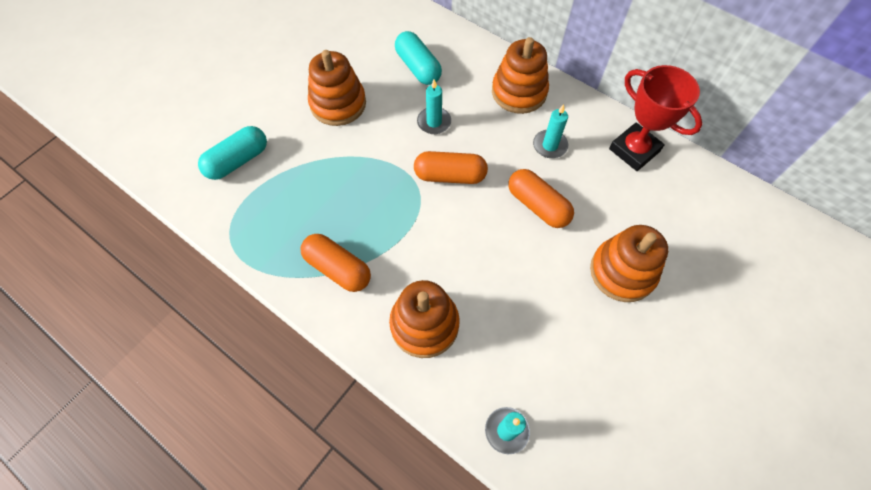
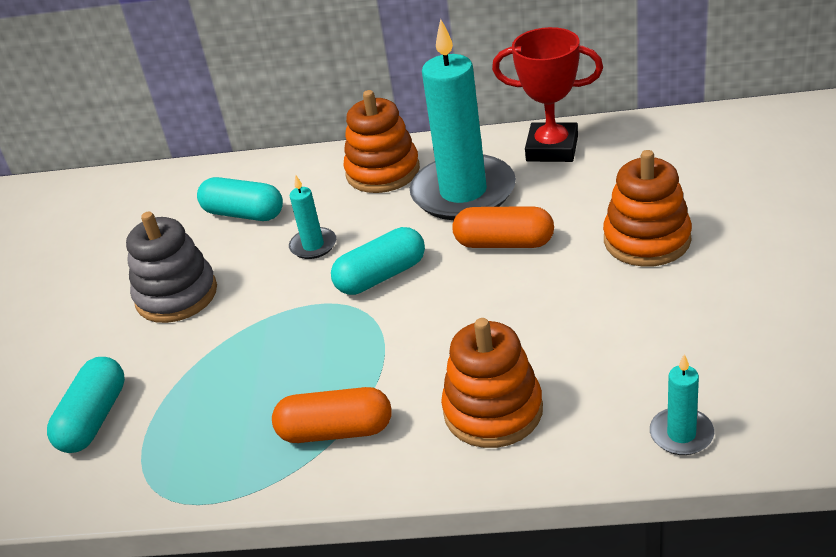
camera: 30 degrees left, 25 degrees down
orange stacking toy [308,50,366,126] -> grey stacking toy [126,212,217,323]
orange capsule [414,151,488,184] -> turquoise capsule [331,227,425,295]
turquoise candle [533,104,568,158] -> turquoise candle [410,19,516,220], size x2.26

